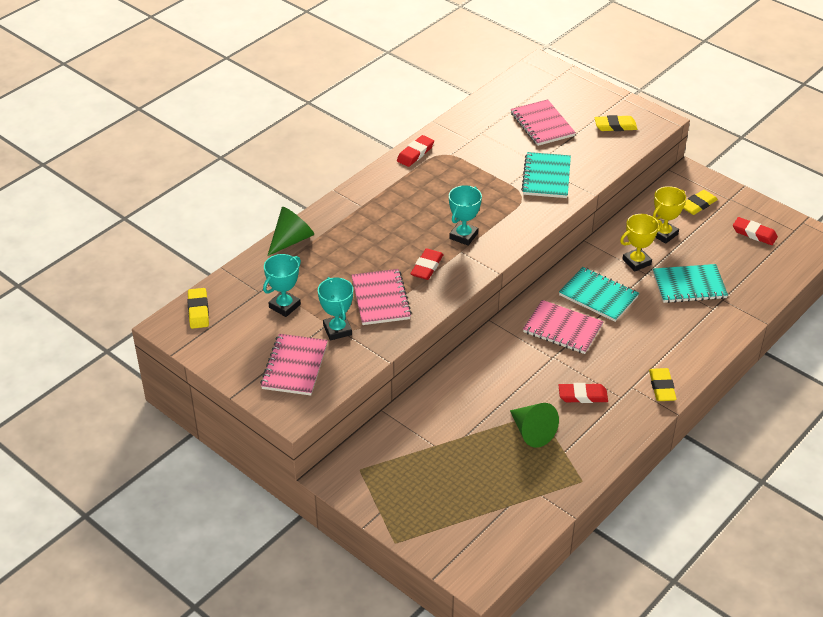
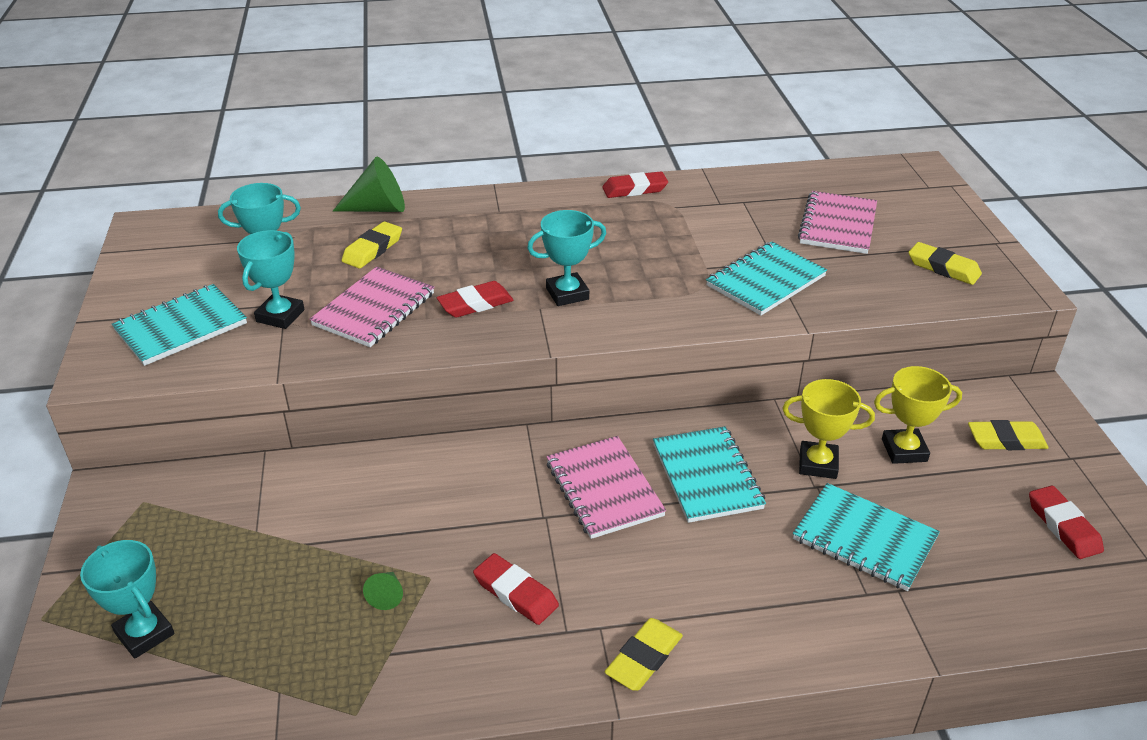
camera: 40 degrees right, 5 degrees down
yellow eraser [187,288,209,329] -> yellow eraser moved to [342,221,402,268]
pink notebook [260,334,328,395] -> turquoise notebook [112,284,247,366]
green cone [510,403,559,448] -> green cone [363,572,403,610], size x0.49
none -> turquoise trophy [80,540,175,659]

